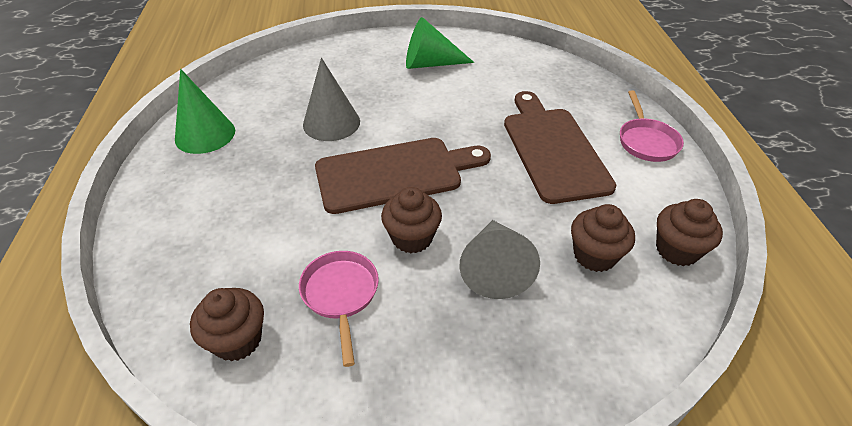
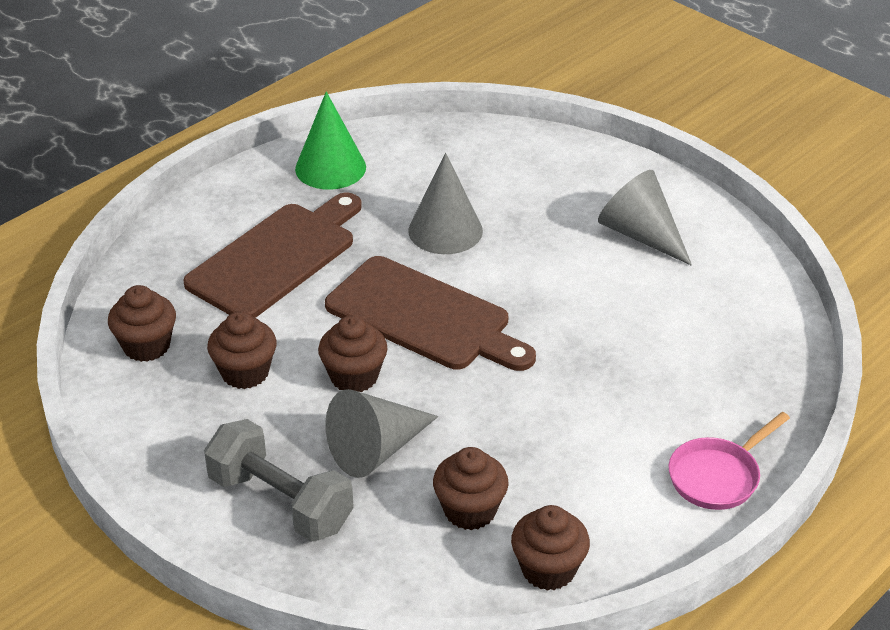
camera: 50 degrees right, 5 degrees down
pink pan [299,251,379,367] -> brown cupcake [207,311,277,389]
green cone [406,17,474,69] -> grey cone [598,170,692,266]
brown cutting board [504,91,616,204] -> brown cutting board moved to [183,192,362,318]
none -> grey dumbbell [204,419,354,542]

